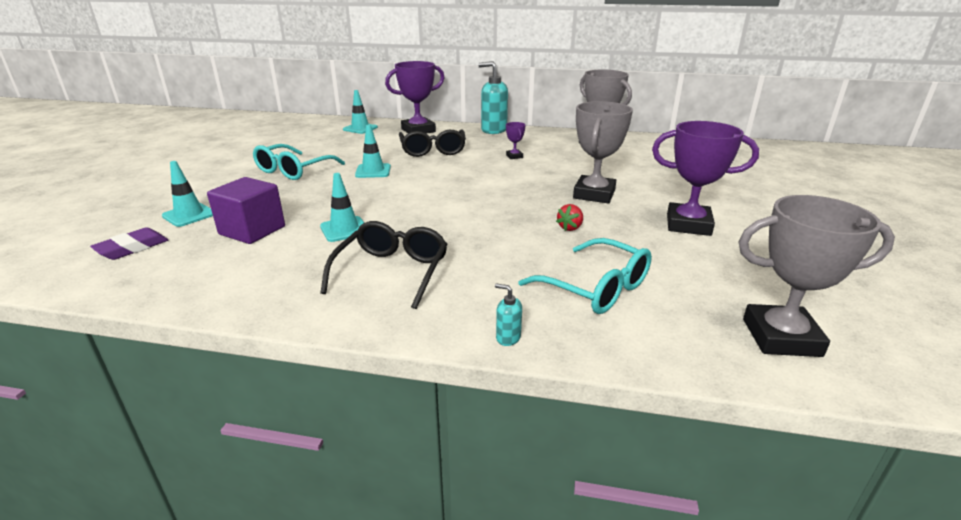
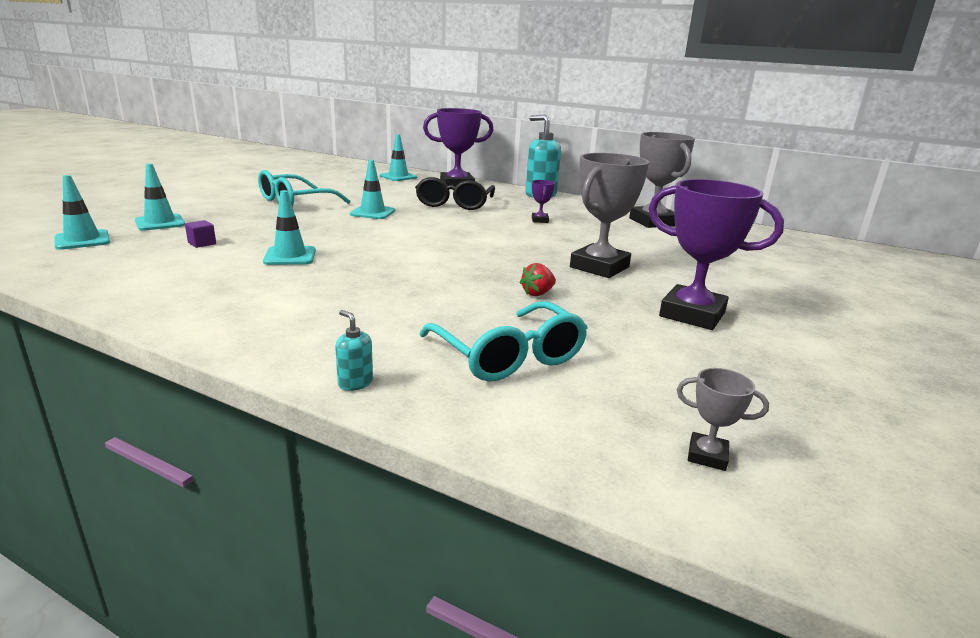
camera: 15 degrees right, 5 degrees down
purple eraser [90,227,168,260] -> turquoise traffic cone [55,175,110,250]
purple cube [207,177,285,244] -> purple cube [185,220,216,248], size x0.41
black glasses [320,221,448,309] -> none
grey trophy [739,195,895,357] -> grey trophy [677,368,769,471], size x0.45

